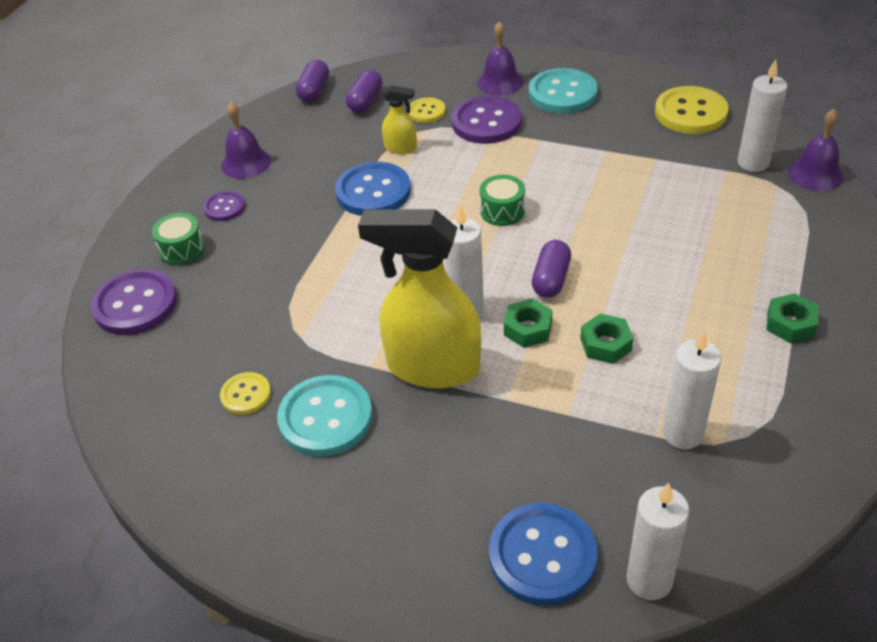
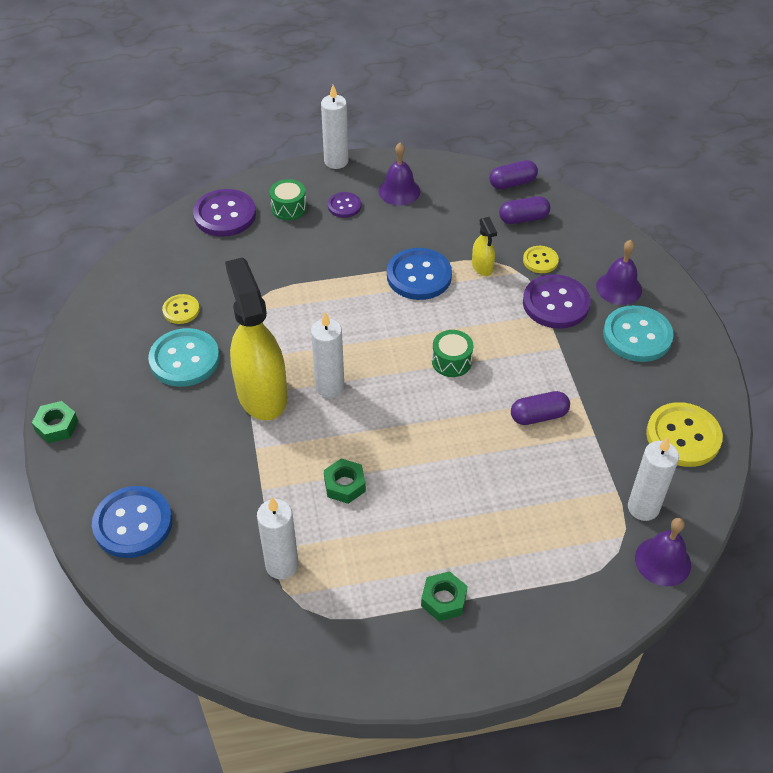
camera: 55 degrees right, 5 degrees up
green nut [504,298,553,348] -> green nut moved to [32,401,78,443]
purple capsule [532,240,571,298] -> purple capsule moved to [511,391,570,425]
white candle [626,482,689,600] -> white candle moved to [321,85,349,169]

